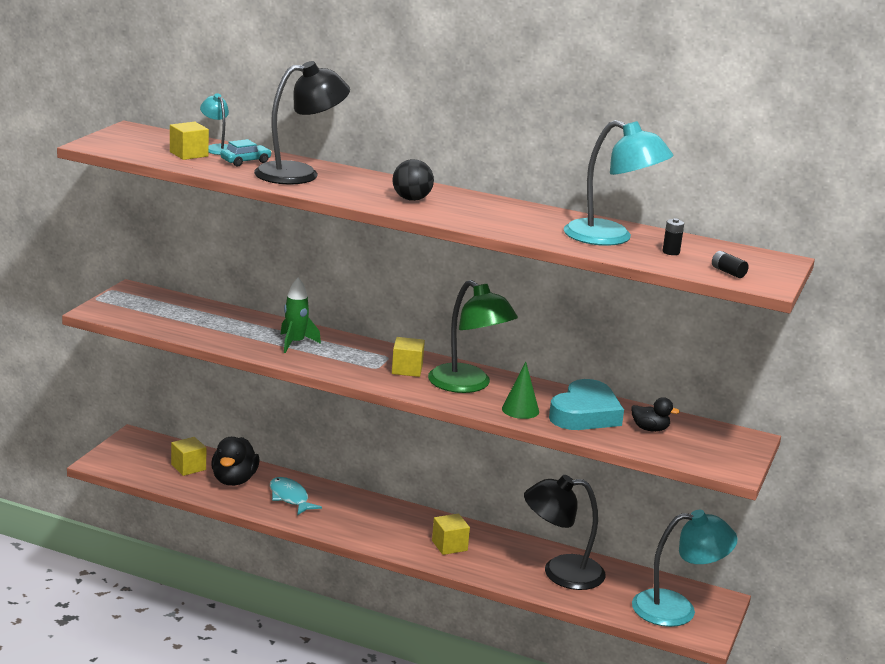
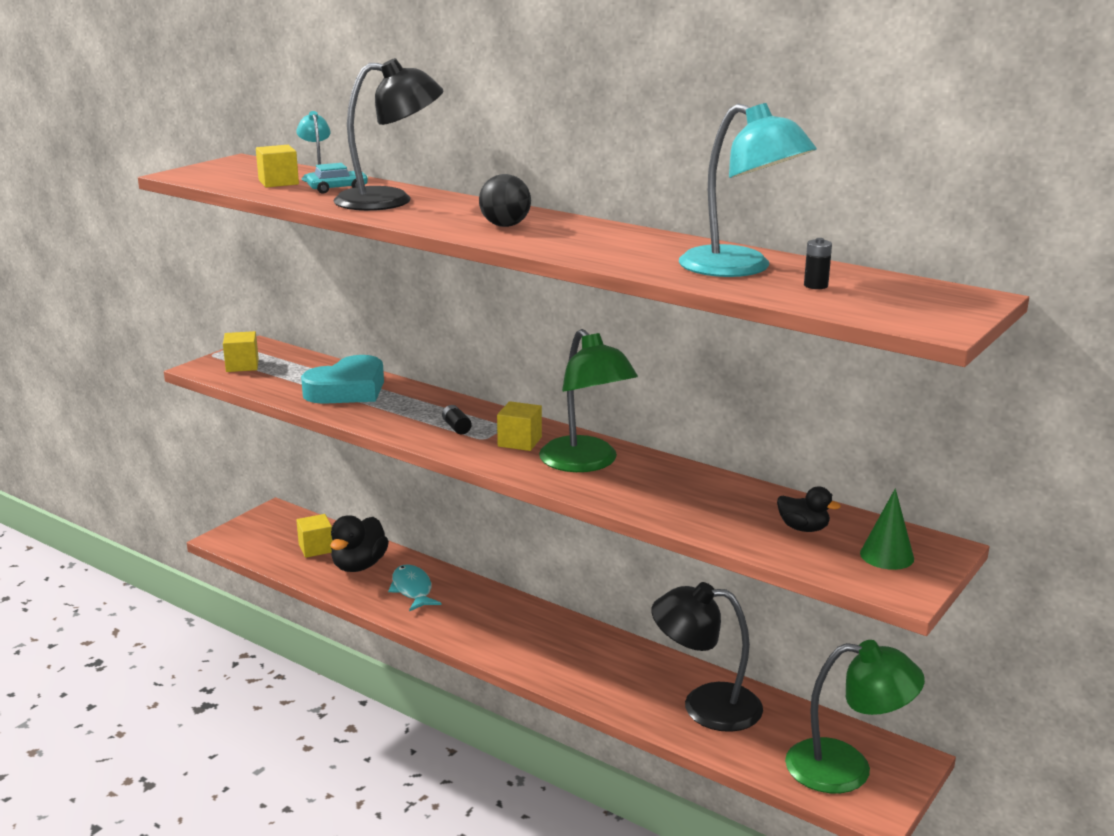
camera: 15 degrees right, 0 degrees up
green rocket [280,277,321,353] -> none
yellow cube [432,513,470,555] -> yellow cube moved to [223,331,259,372]
green cone [502,362,539,419] -> green cone moved to [860,488,914,570]
turquoise heart [549,379,624,430] -> turquoise heart moved to [301,355,384,404]
turquoise lamp [632,510,738,627] -> green lamp [785,640,925,793]
black battery [712,251,748,278] -> black battery moved to [442,405,472,434]

